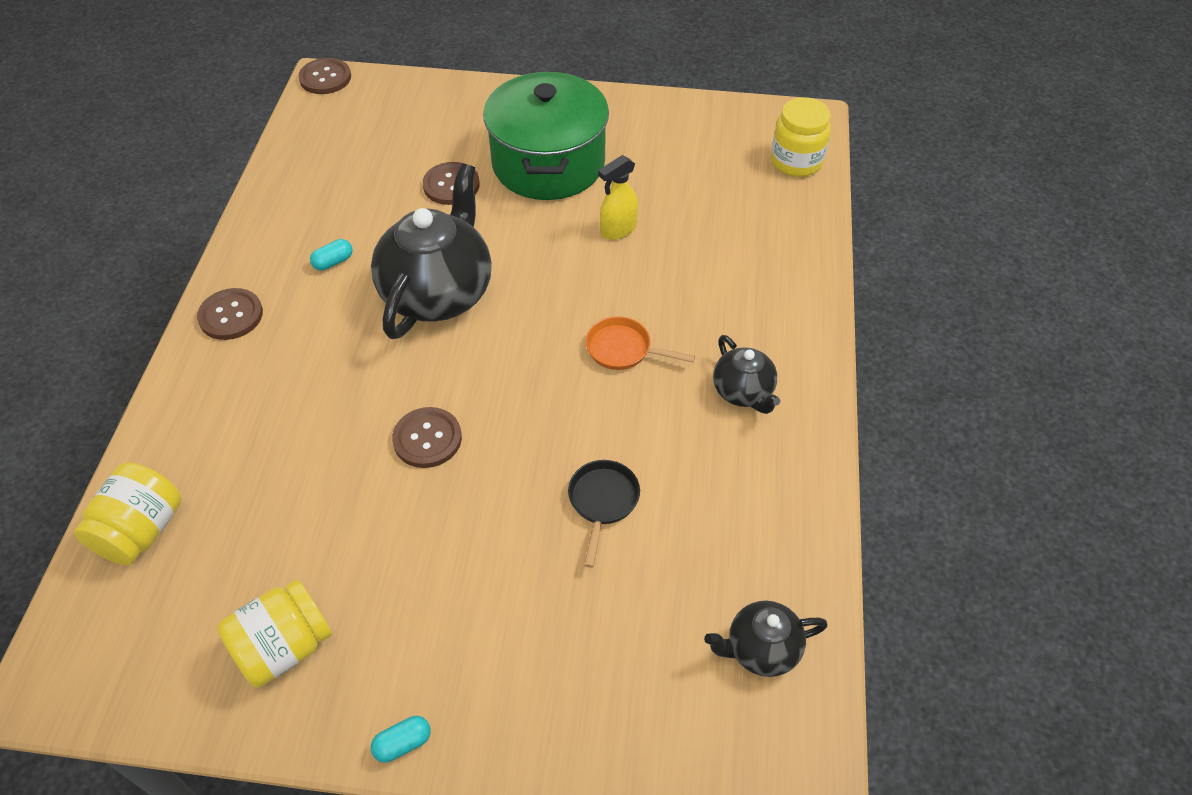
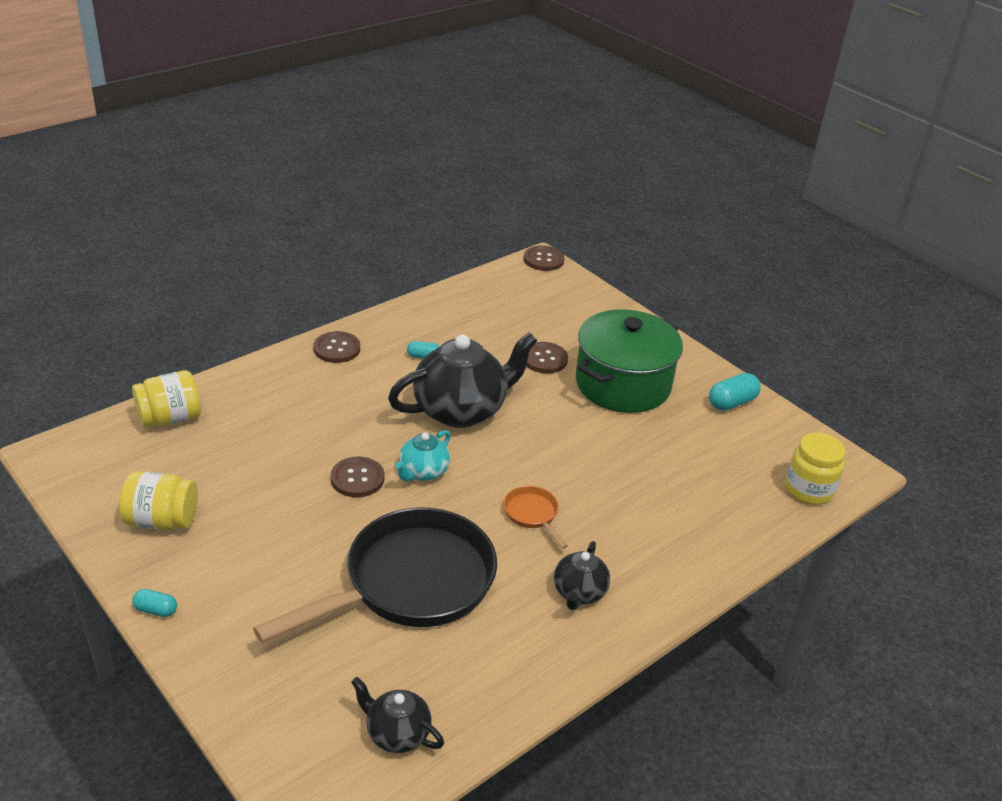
camera: 40 degrees right, 15 degrees down
black pan [568,460,640,568] -> black pan [253,508,497,643], size x2.50
yellow spray bottle [598,155,638,240] -> none
none -> turquoise teapot [395,430,451,481]
none -> turquoise capsule [709,373,761,411]

